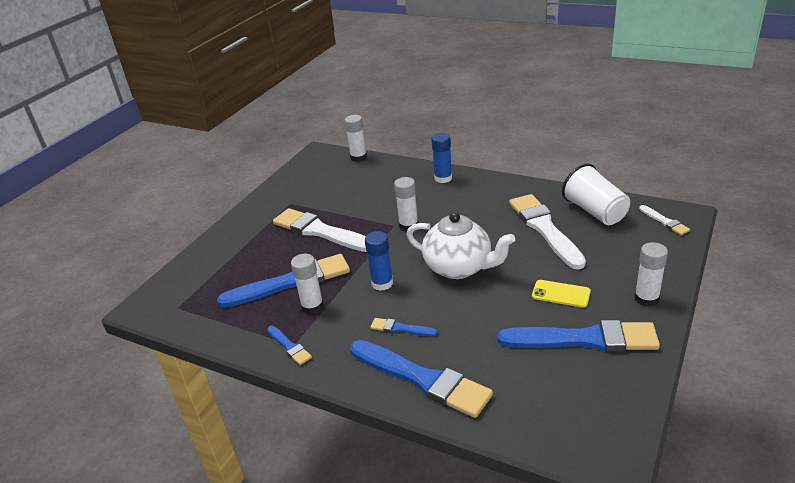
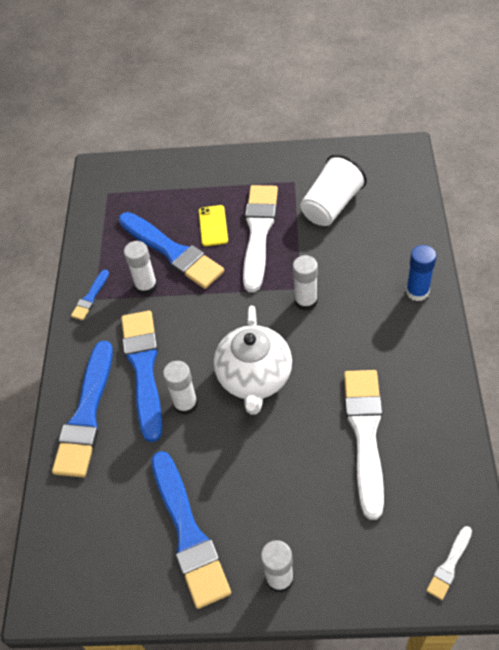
camera: 65 degrees right, 20 degrees up
white glue stick [345,115,367,162] -> white glue stick moved to [163,361,198,415]
blue glue stick [365,231,393,291] -> none
blue brush [370,318,438,336] -> blue brush [121,311,162,442], size x2.17
white brush [509,194,586,269] -> white brush turned 45 degrees counterclockwise [344,370,384,520]
yellow phone [532,280,591,308] -> yellow phone moved to [199,205,228,246]
white cup [562,164,630,225] -> white cup moved to [300,154,367,226]

